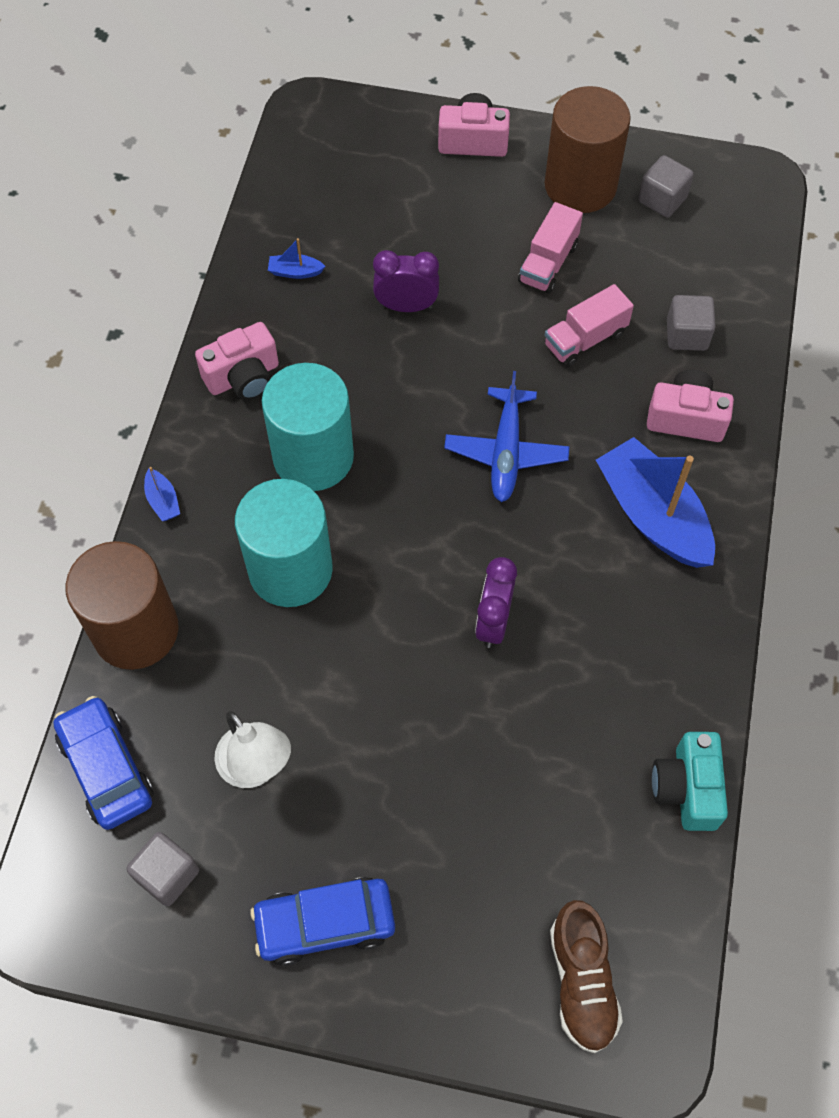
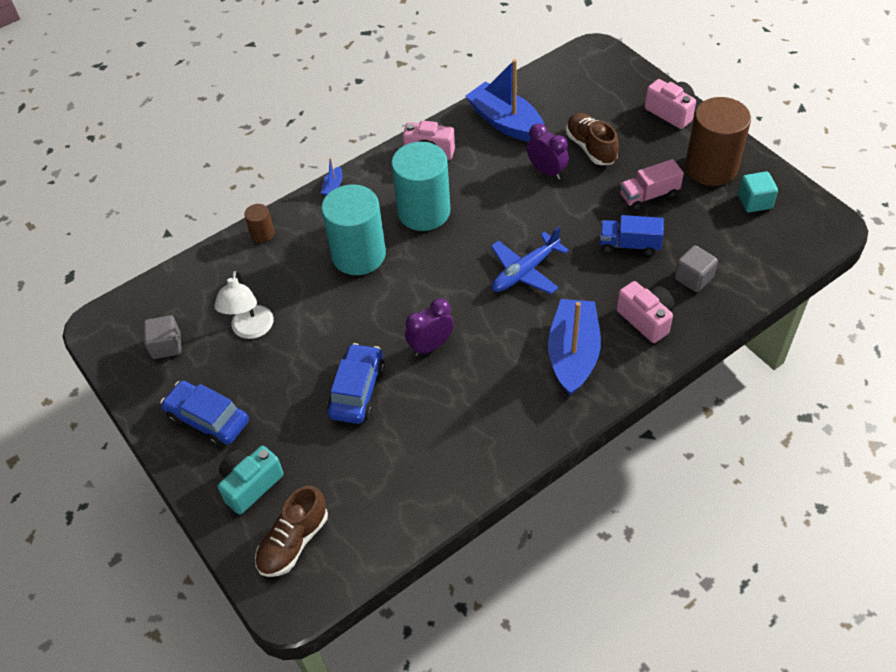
camera: 45 degrees right, 10 degrees down
blue car [54,696,154,830] -> blue car moved to [327,343,385,424]
brown cylinder [65,541,179,670] -> brown cylinder [244,204,274,243], size x0.45
blue boat [268,238,325,279] -> blue boat [466,59,544,142], size x2.49
pink truck [545,284,634,367] -> blue truck [600,215,664,256]
grey cube [638,155,694,217] -> turquoise cube [738,172,778,213]
turquoise camera [652,732,728,831] -> turquoise camera moved to [218,446,284,515]
none -> brown shoe [566,113,619,165]

